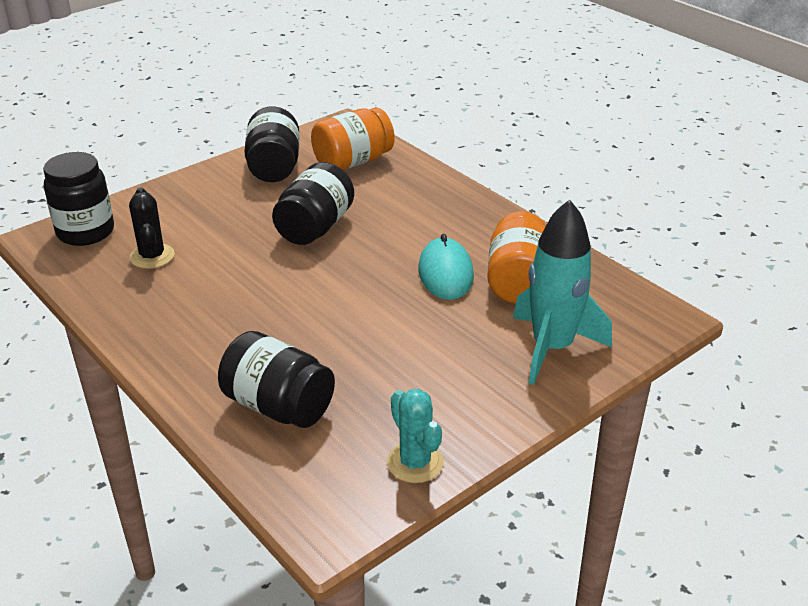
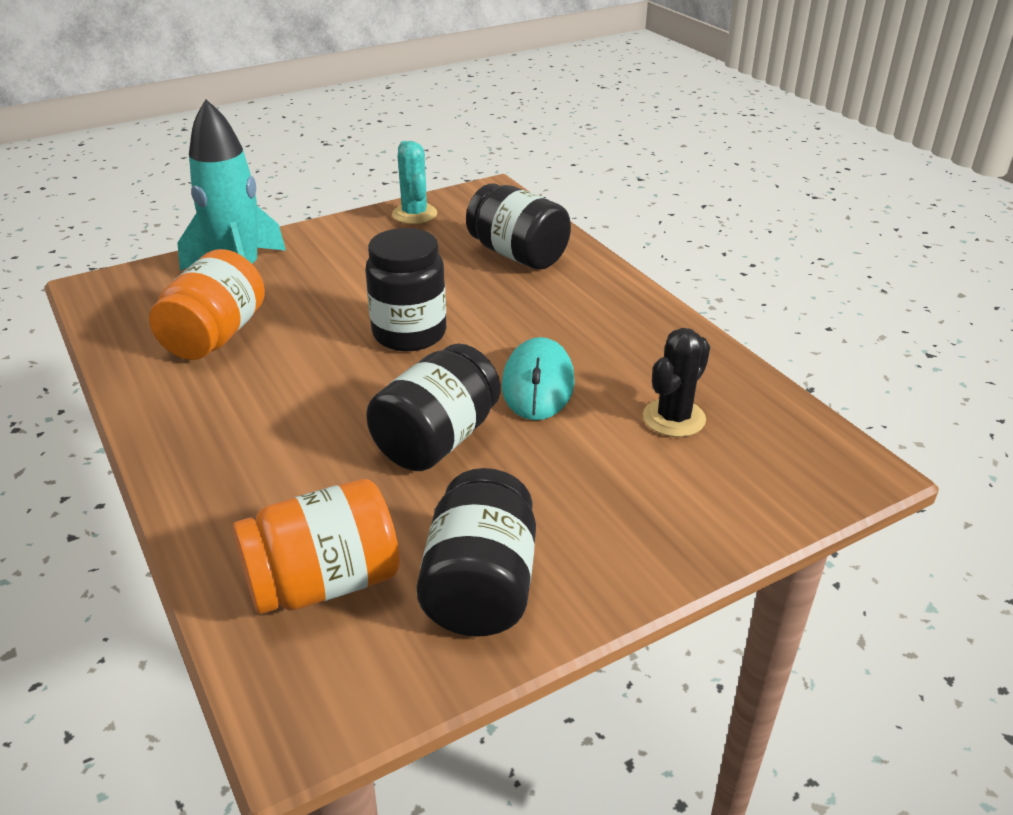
camera: 170 degrees left, 0 degrees up
black jar [43,152,114,246] -> black jar moved to [365,228,446,351]
black cactus [129,188,175,269] -> black cactus turned 45 degrees clockwise [643,328,710,437]
turquoise mouse [418,234,474,300] -> turquoise mouse moved to [502,337,575,420]

